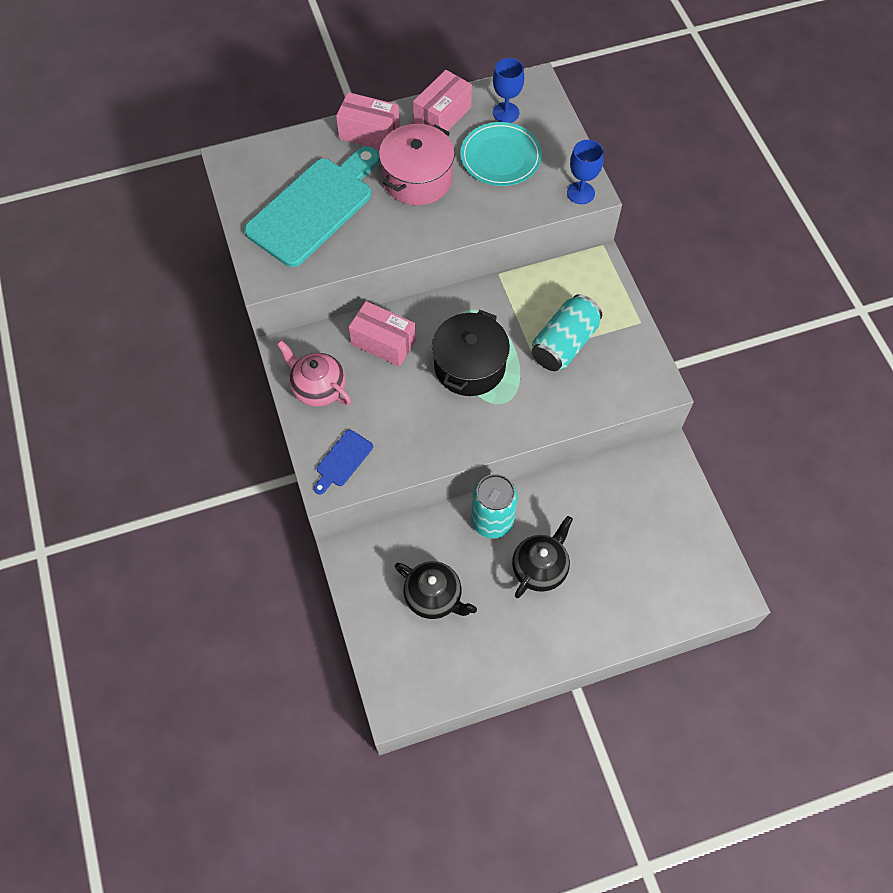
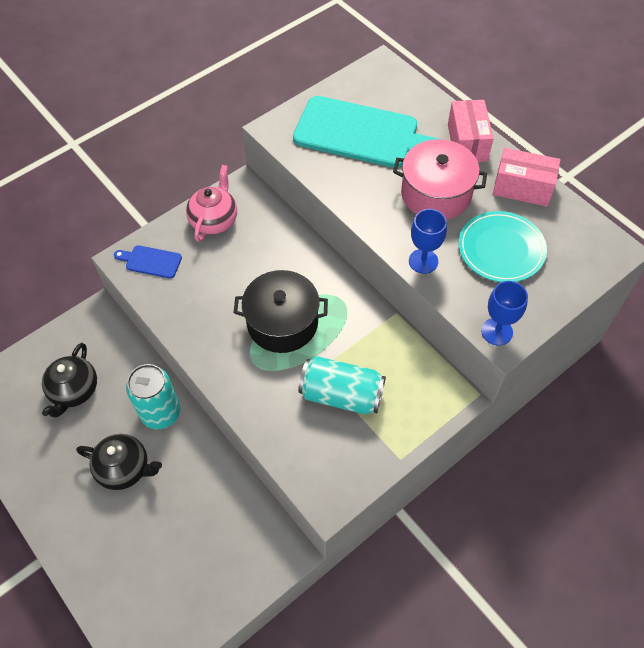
camera: 70 degrees right, 5 degrees down
pink box [349,301,416,367] -> none
blue goblet [493,58,524,123] -> blue goblet moved to [409,209,447,274]

